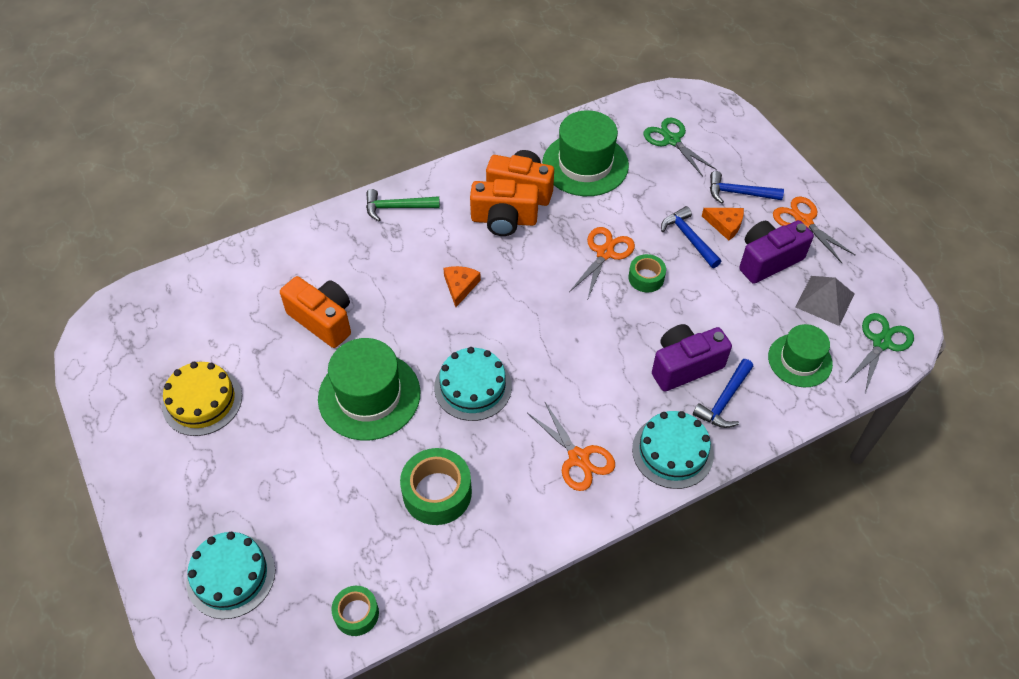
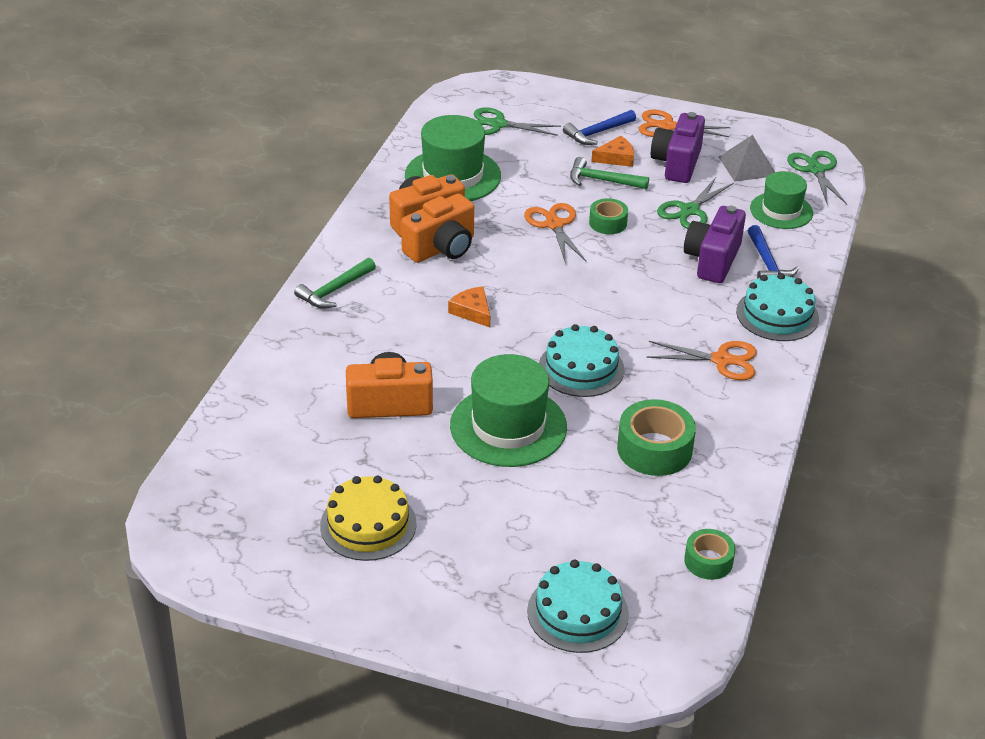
camera: 45 degrees left, 15 degrees down
blue hammer [661,206,721,268] -> green hammer [570,157,649,189]
none -> green scissors [657,177,734,229]

